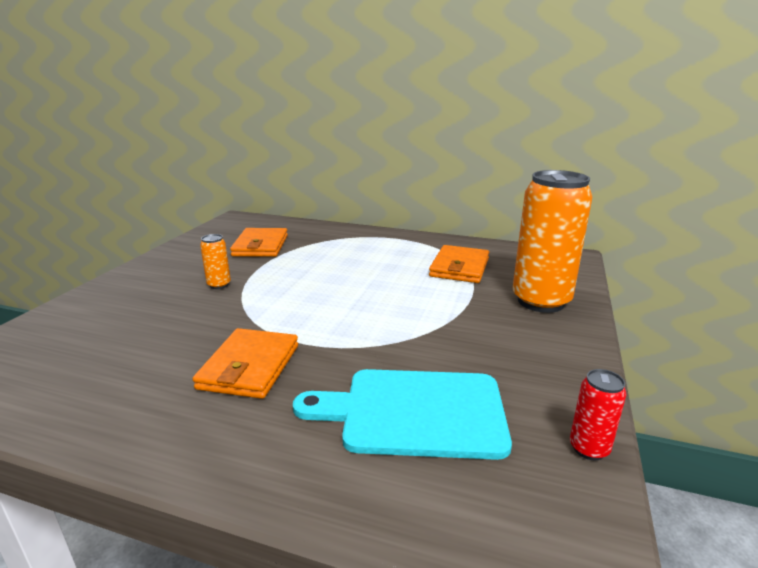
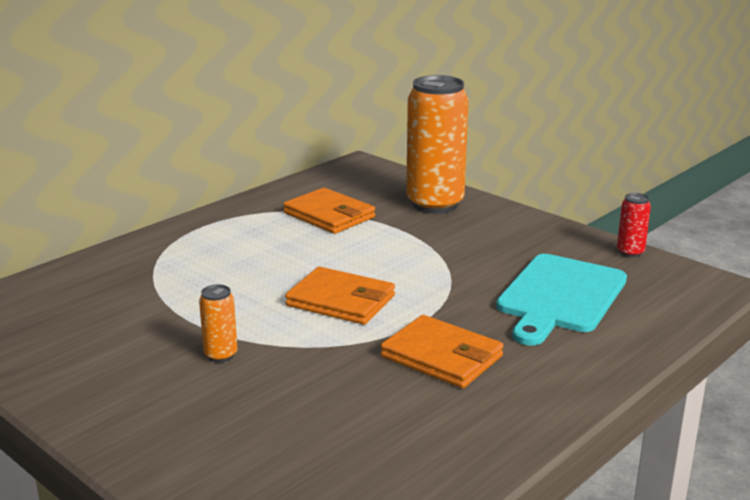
camera: 65 degrees left, 0 degrees up
orange wallet [230,228,288,257] -> orange wallet moved to [285,267,395,325]

